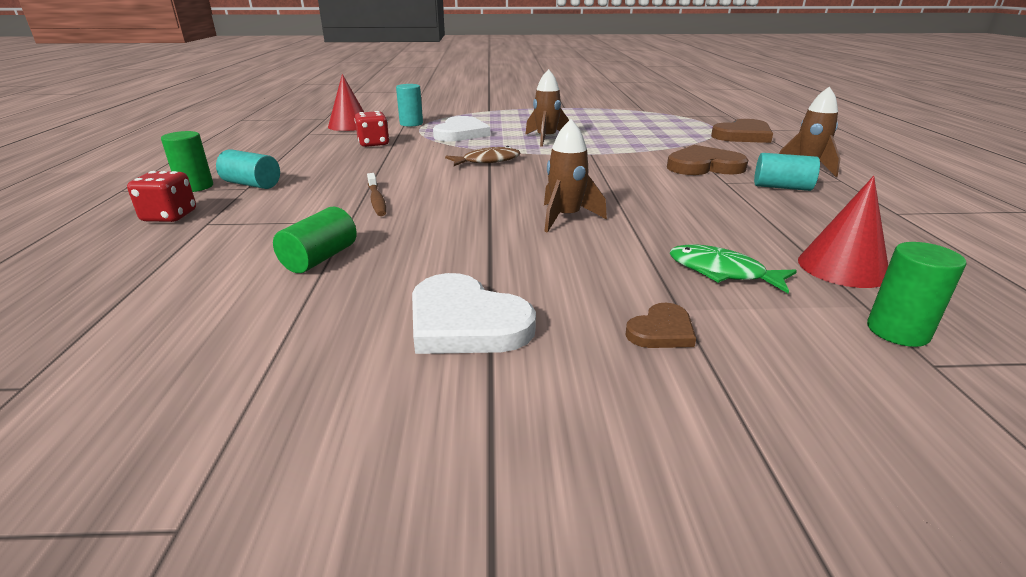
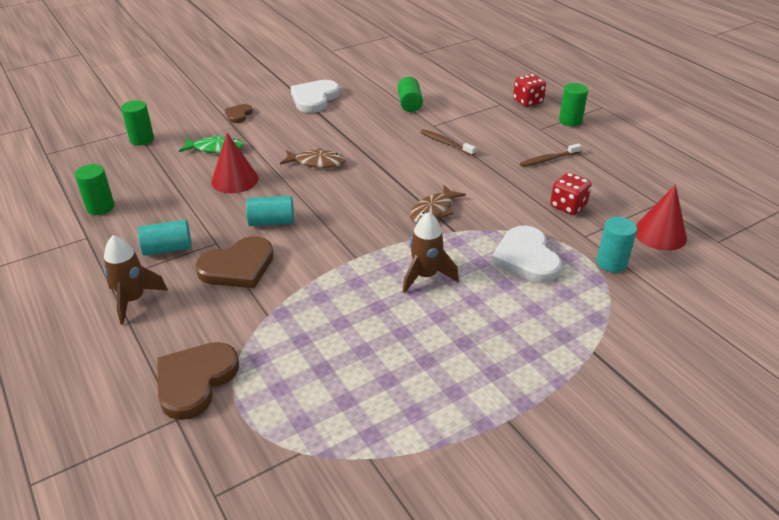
camera: 150 degrees right, 10 degrees up
turquoise cylinder [216,149,280,189] -> turquoise cylinder moved to [246,196,294,226]
white heart [412,273,536,354] -> white heart turned 75 degrees counterclockwise [290,80,340,113]
brown rocket [544,119,607,233] -> brown fish [280,148,346,168]
red cone [798,176,888,288] -> red cone moved to [211,133,258,194]
none -> green cylinder [75,164,115,215]
none -> brown toothbrush [520,144,582,167]

